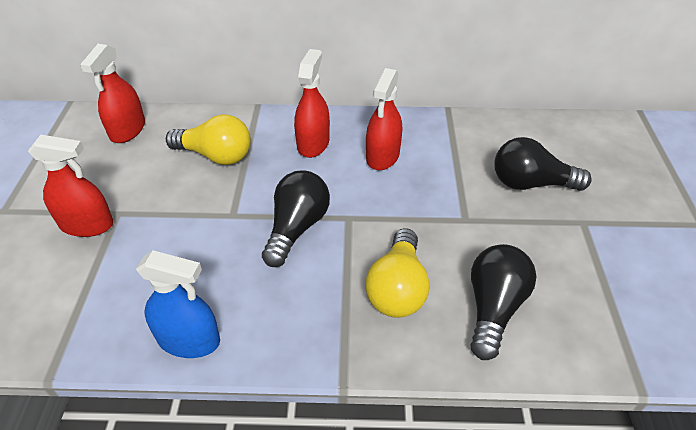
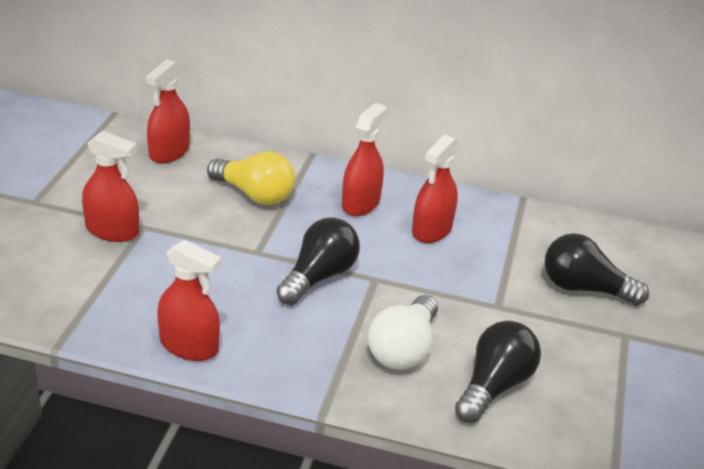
camera: 10 degrees right, 10 degrees down
blue spray bottle [136,250,220,358] -> red spray bottle [157,239,221,361]
yellow light bulb [365,228,430,318] -> white light bulb [368,295,438,370]

